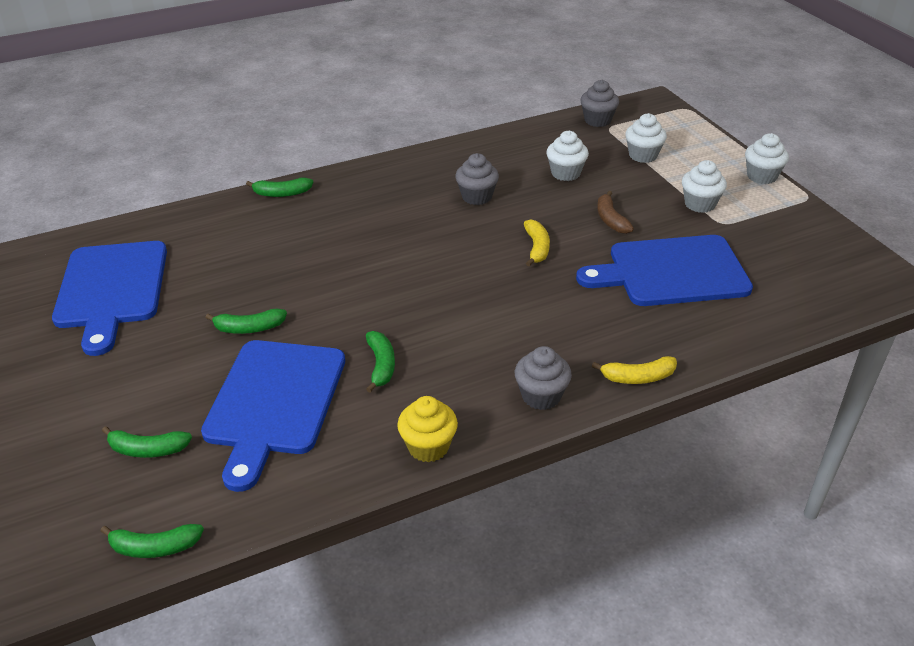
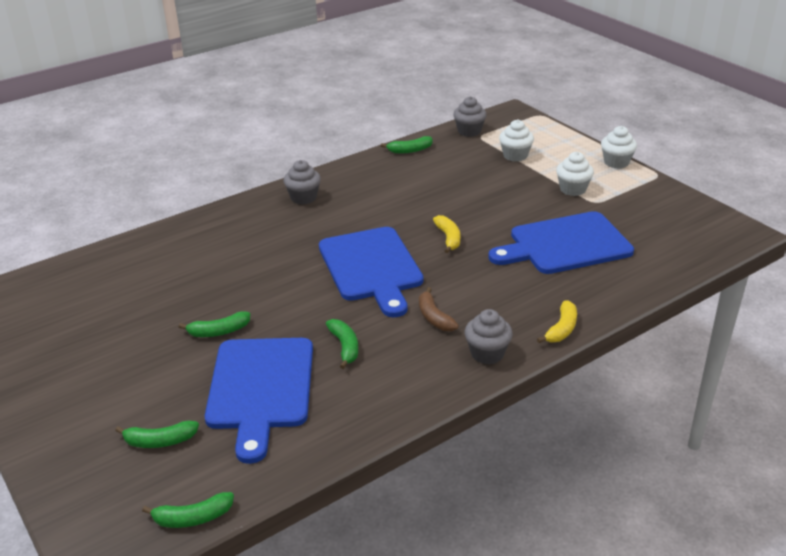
camera: 10 degrees left, 5 degrees down
blue cutting board [52,241,167,356] -> blue cutting board moved to [319,227,424,317]
green banana [246,178,313,197] -> green banana moved to [381,136,433,153]
yellow cupcake [397,396,458,462] -> none
grey cupcake [455,153,499,205] -> grey cupcake moved to [284,160,321,205]
white cupcake [546,131,589,181] -> none
yellow banana [592,356,677,384] -> yellow banana turned 45 degrees counterclockwise [537,301,577,343]
brown banana [597,191,634,234] -> brown banana moved to [419,287,459,331]

